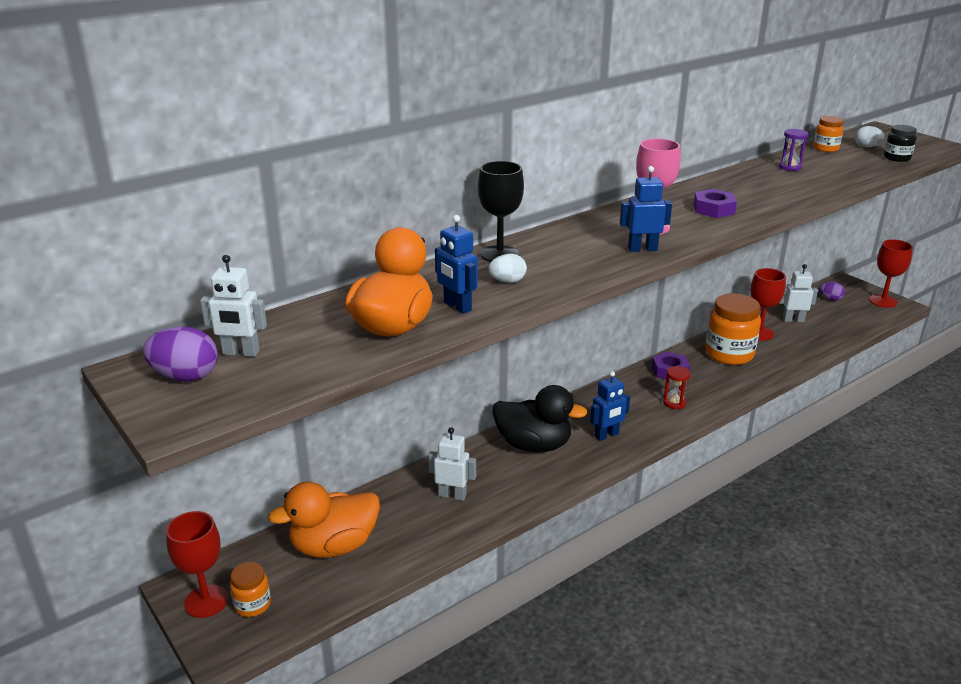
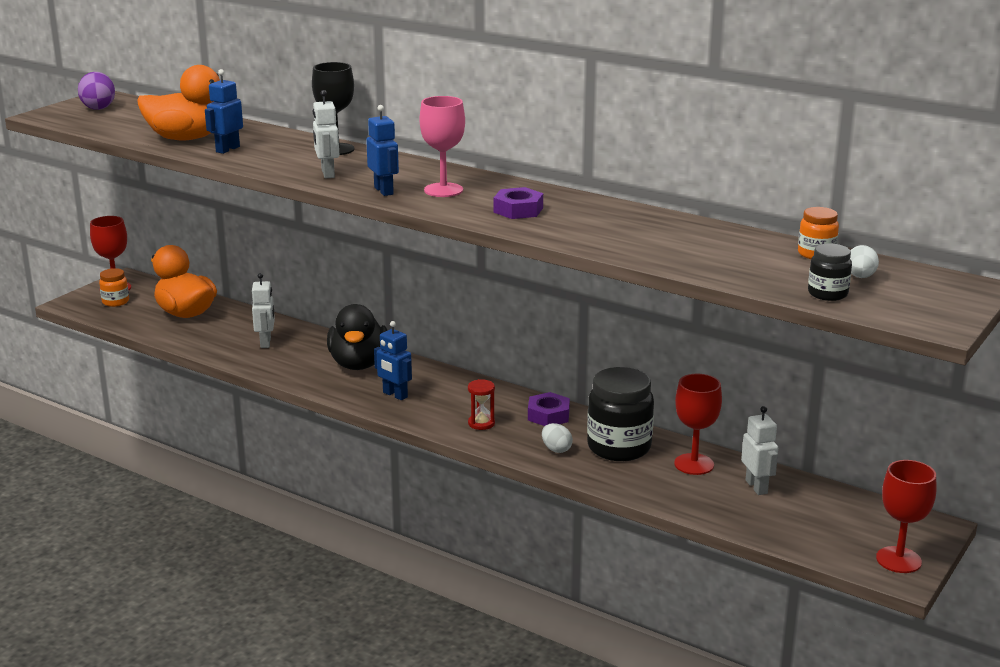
camera: 70 degrees right, 5 degrees down
white robot [200,255,267,357] -> white robot moved to [313,90,339,179]
white egg [488,254,527,283] -> white egg moved to [542,423,573,453]
orange jar [705,293,761,365] -> black jar [587,367,654,461]
purple hourglass [779,129,808,171] -> none
purple egg [819,282,845,301] -> none

